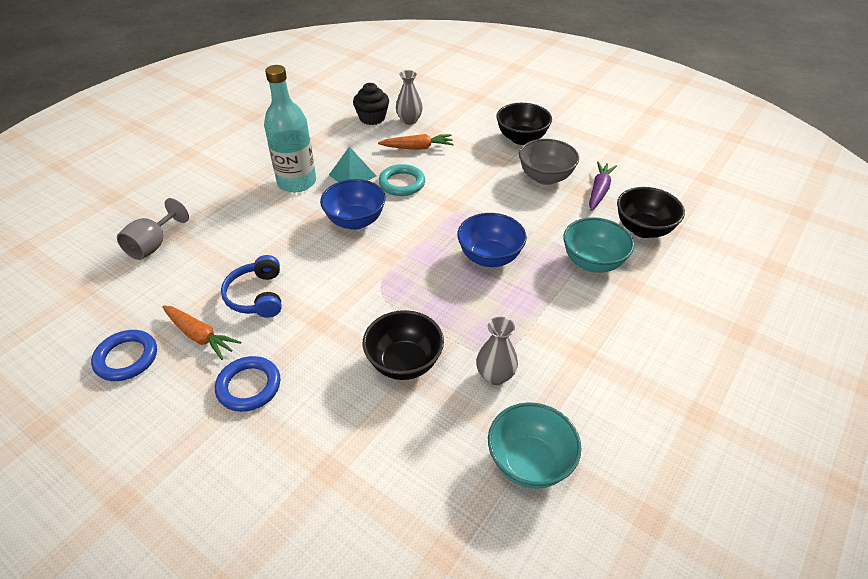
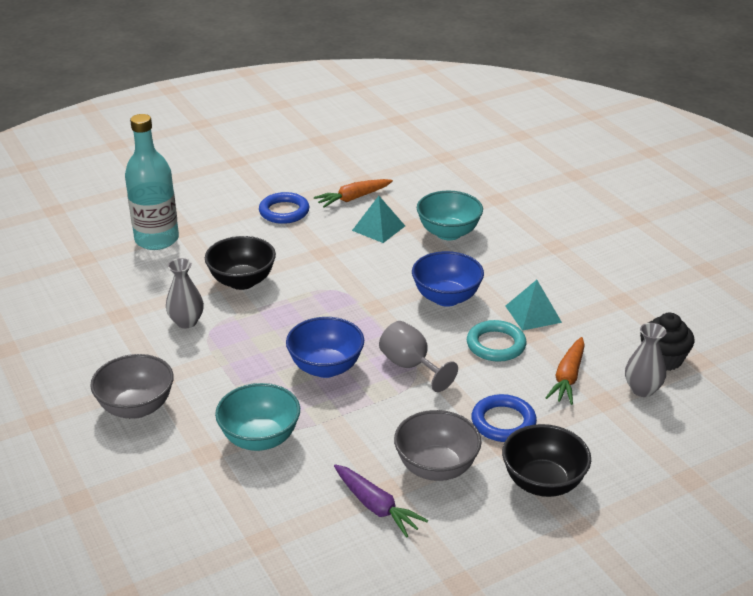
camera: 115 degrees right, 10 degrees down
blue ring [91,330,157,381] -> blue ring moved to [471,394,537,442]
grey goblet [117,198,189,260] -> grey goblet moved to [379,321,458,392]
blue headphones [221,255,282,318] -> turquoise pyramid [352,196,405,243]
turquoise bottle [264,65,316,192] -> turquoise bottle moved to [125,114,179,250]
turquoise bowl [488,402,582,489] -> turquoise bowl moved to [417,191,483,240]
black bowl [617,187,685,238] -> none
none -> grey bowl [90,354,174,419]

